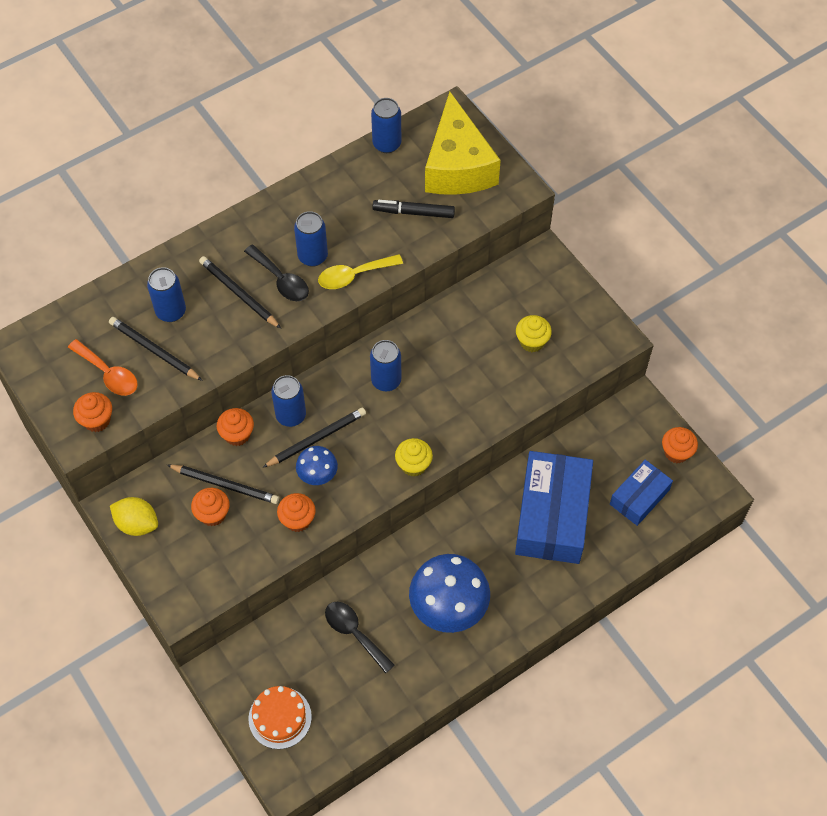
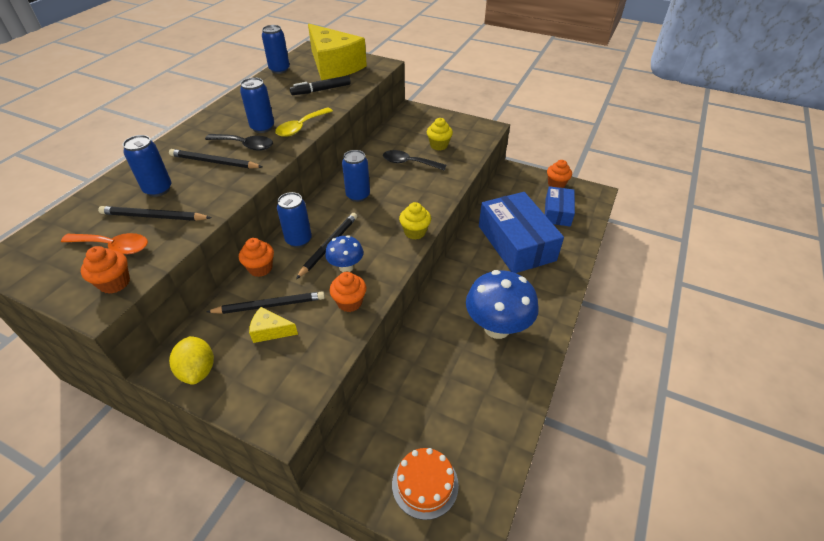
camera: 30 degrees left, 15 degrees down
yellow lemon [110,497,158,536] -> yellow lemon turned 75 degrees clockwise [169,336,214,385]
orange cupcake [191,488,230,526] -> yellow cheese [249,307,298,343]
black spoon [325,602,395,674] -> black spoon moved to [383,150,446,170]

